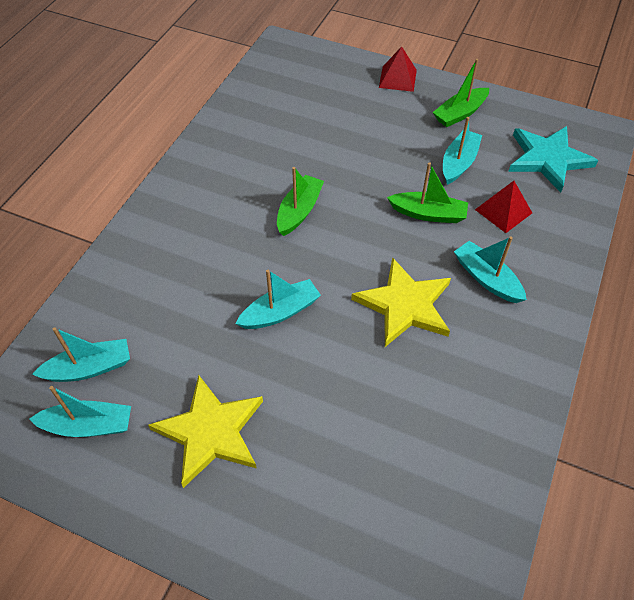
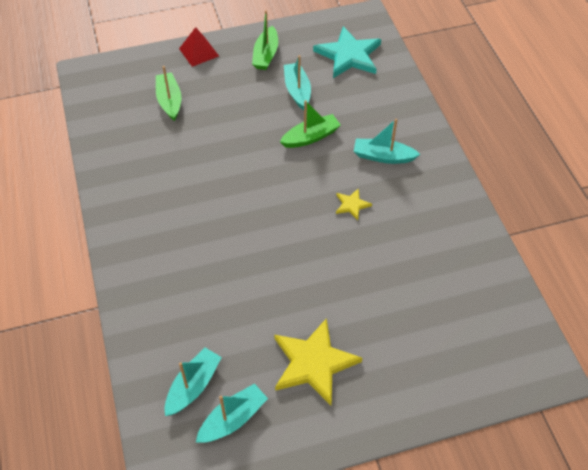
camera: 40 degrees left, 0 degrees up
turquoise boat [236,270,321,329] -> none
green boat [277,167,324,236] -> green boat moved to [156,66,181,121]
yellow star [351,257,451,347] -> yellow star [336,188,372,220], size x0.47
red pyramid [475,181,532,233] -> none

